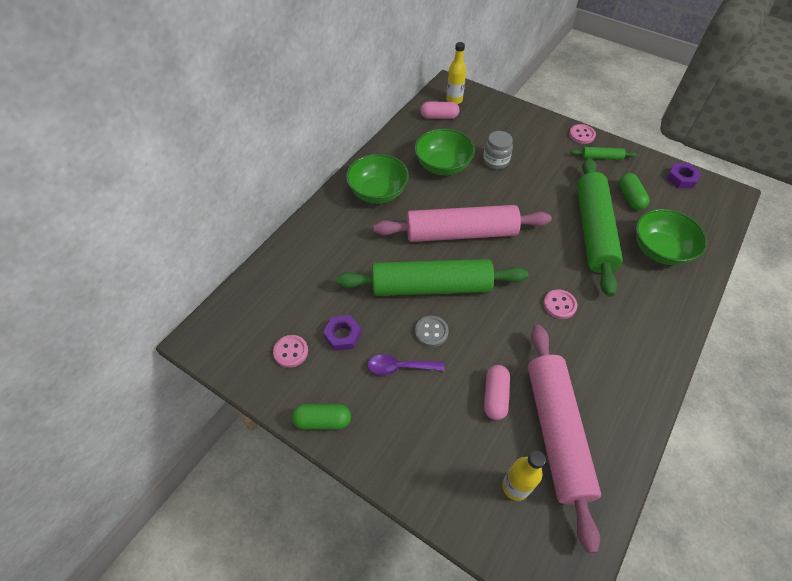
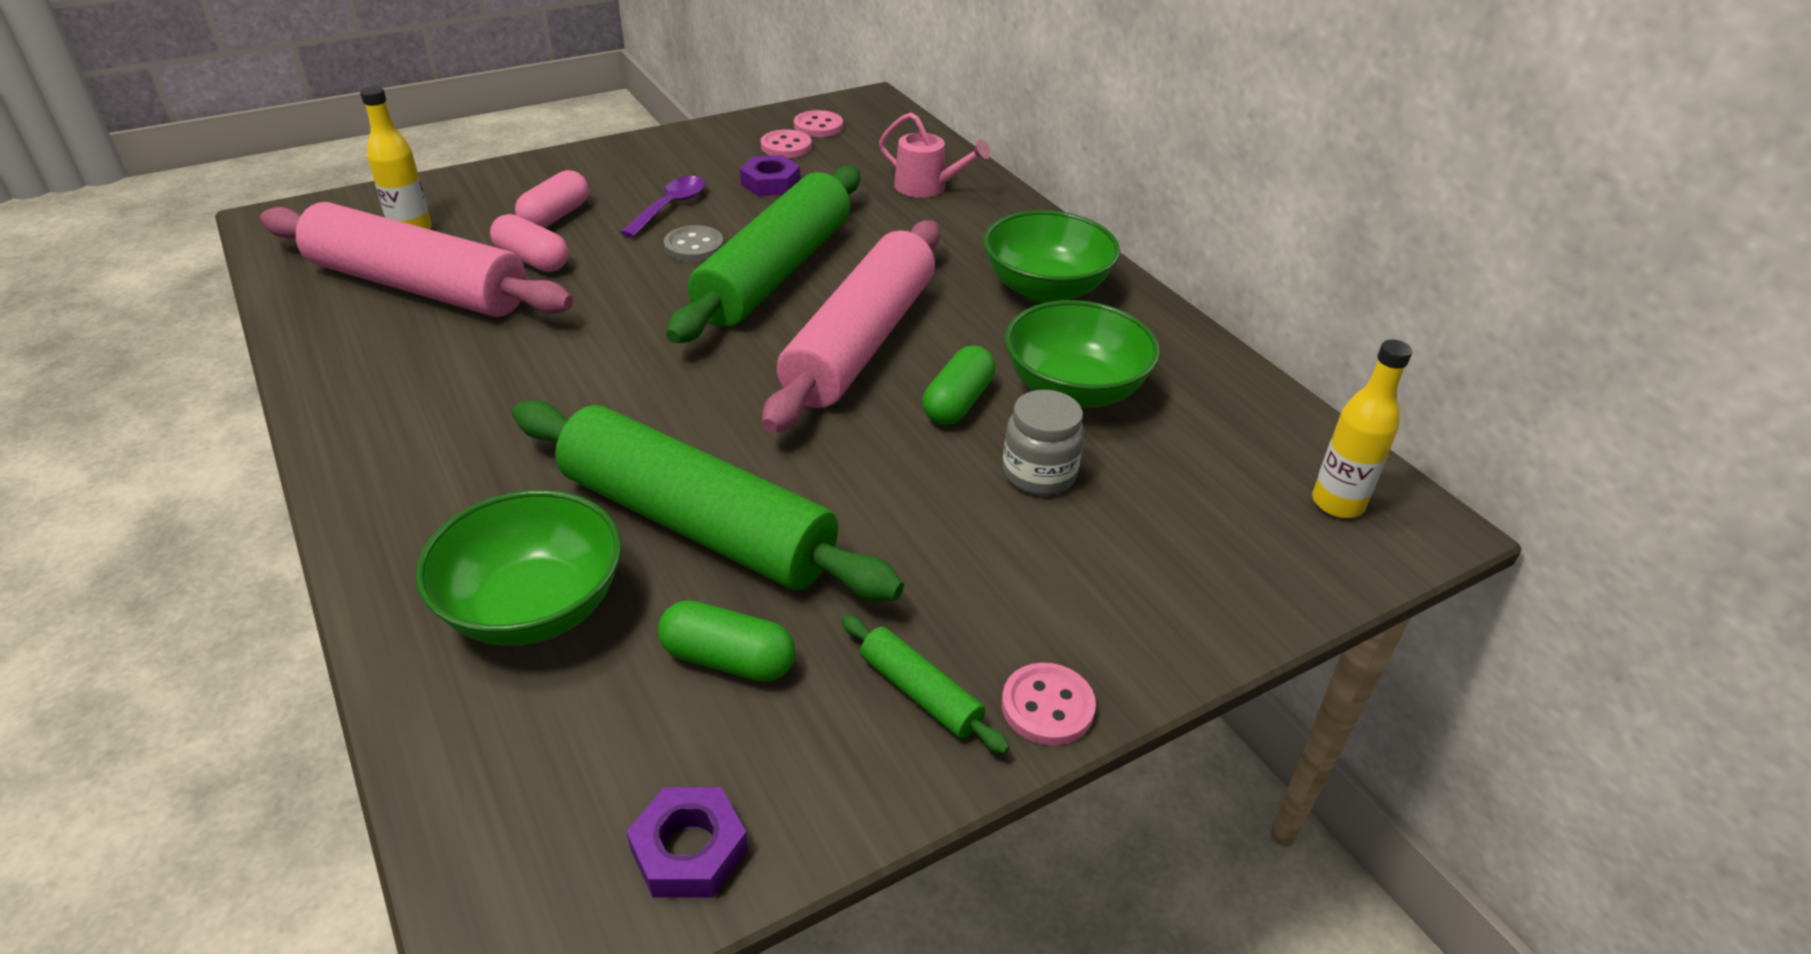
camera: 115 degrees right, 15 degrees down
green capsule [292,404,351,430] -> green capsule moved to [923,345,995,425]
pink capsule [420,102,459,119] -> pink capsule moved to [515,170,589,228]
pink button [543,289,577,319] -> pink button moved to [794,110,843,137]
green rolling pin [570,147,637,160] -> green rolling pin turned 75 degrees counterclockwise [841,615,1010,754]
none -> pink watering can [879,112,990,198]

